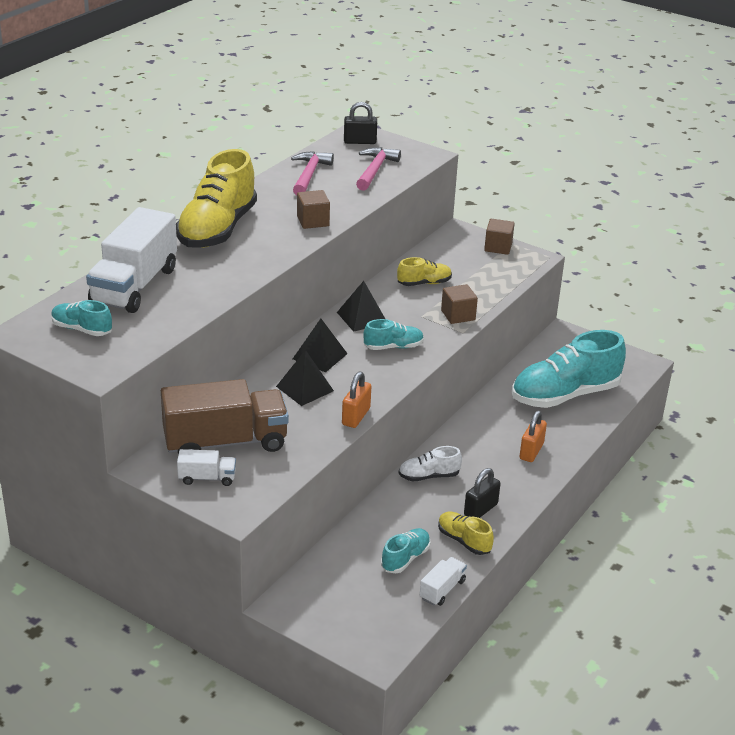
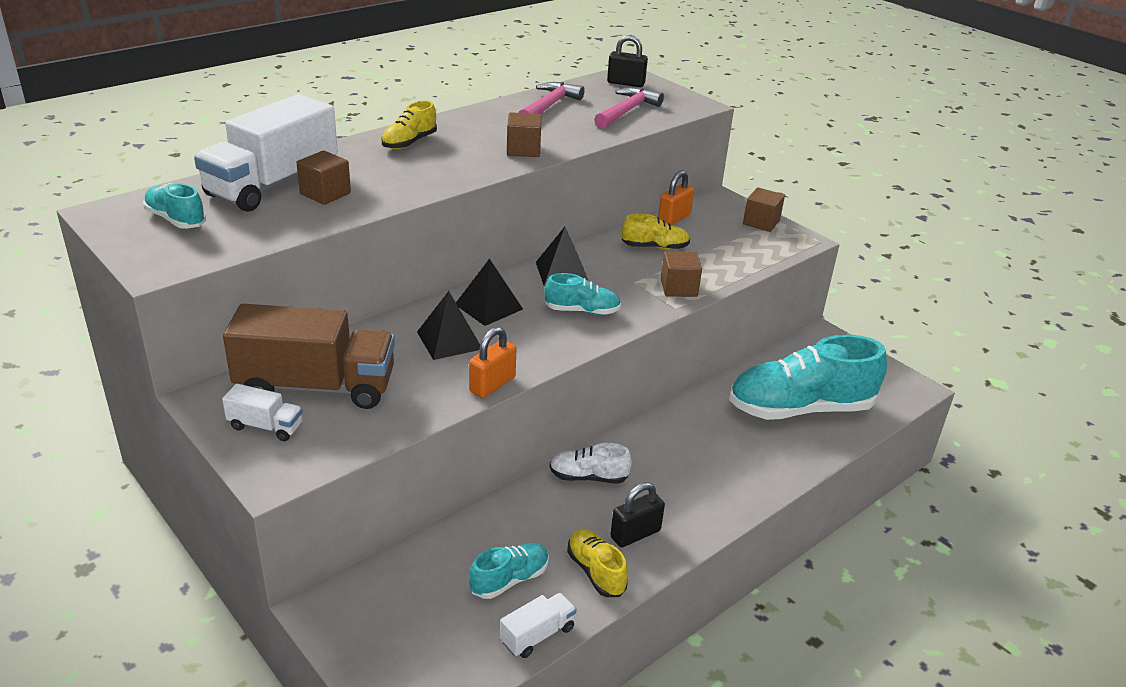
camera: 15 degrees right, 0 degrees up
yellow shoe [176,149,257,248] -> yellow shoe [381,101,437,149], size x0.47
orange padlock [519,411,547,462] -> orange padlock moved to [658,170,694,225]
none -> brown cube [296,150,351,205]

